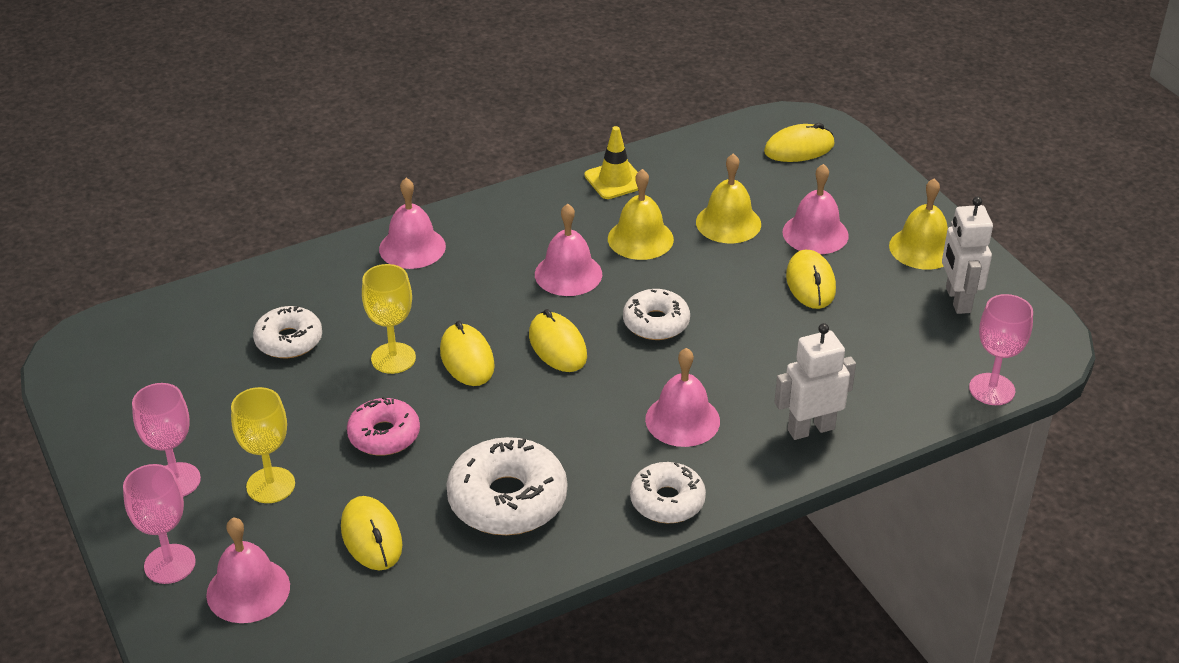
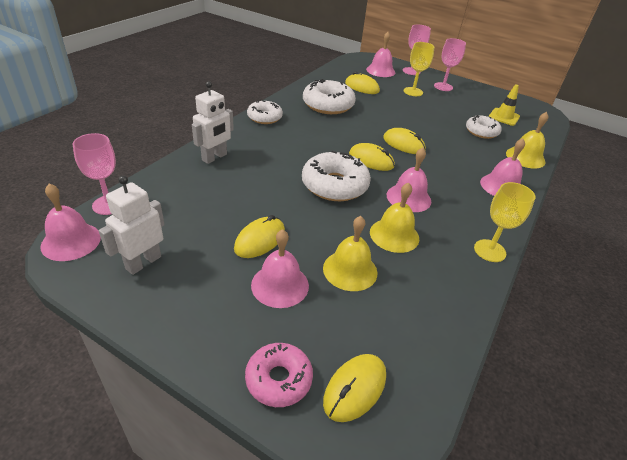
camera: 145 degrees right, 0 degrees up
pink donut [347,397,420,456] -> pink donut moved to [245,343,313,407]
yellow goblet [362,264,416,374] -> yellow goblet moved to [474,182,535,262]
yellow traffic cone [585,126,638,199] -> yellow traffic cone moved to [489,84,520,126]
white donut [623,289,690,340] -> white donut [302,151,371,201], size x1.59
pink bell [645,348,720,447] -> pink bell moved to [40,184,101,261]
yellow mouse [786,250,836,309] -> yellow mouse turned 75 degrees clockwise [234,215,285,258]
yellow bell [889,178,948,270] -> yellow bell moved to [506,112,548,169]
white robot [942,196,993,314] -> white robot turned 105 degrees counterclockwise [99,175,165,275]

